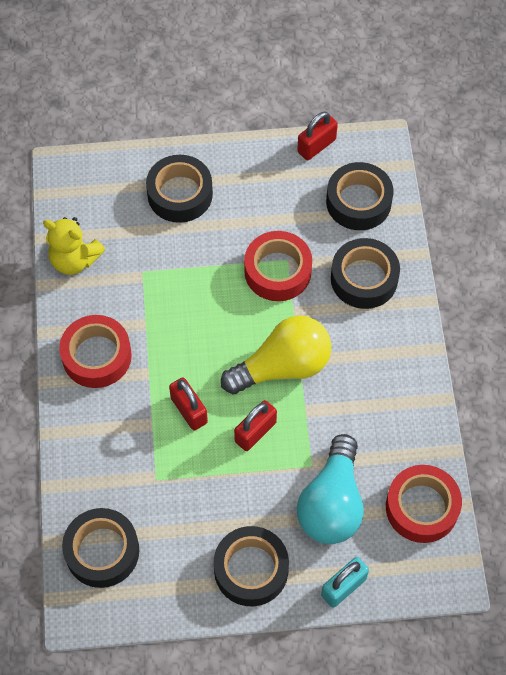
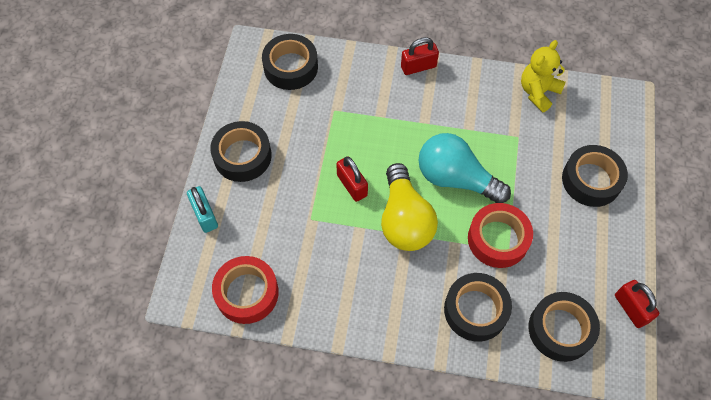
camera: 105 degrees right, 0 degrees up
red tape [59,315,132,388] -> none
red padlock [169,377,208,430] -> red padlock moved to [401,37,439,75]
turquoise light bulb [297,434,364,544] -> turquoise light bulb moved to [418,133,511,203]

